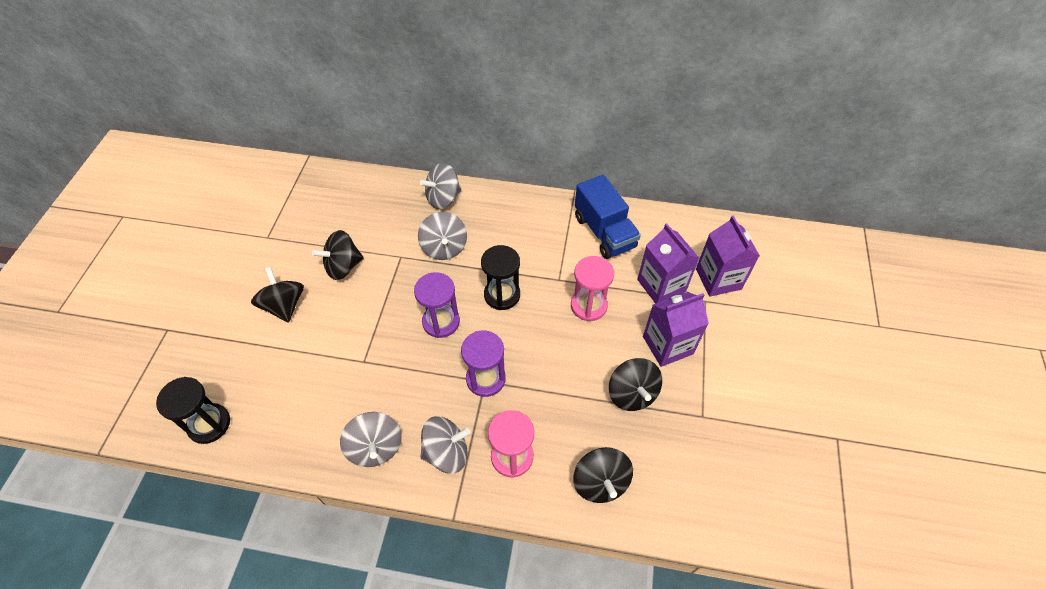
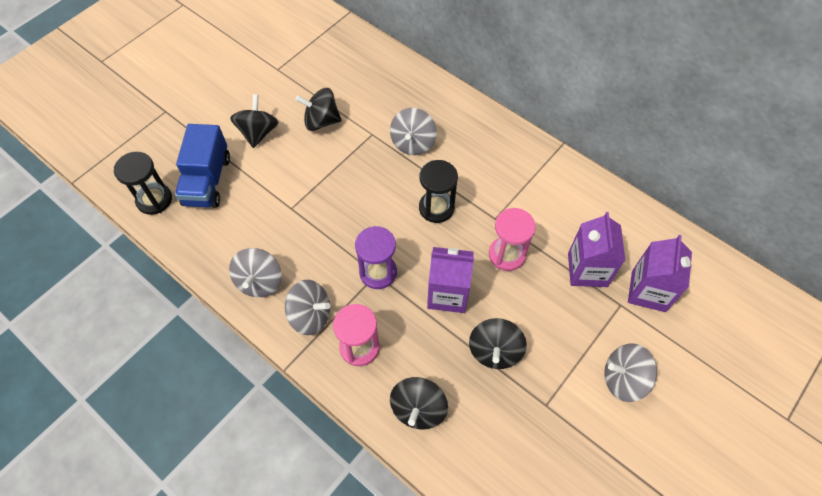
camera: 30 degrees right, 5 degrees up
purple hourglass [414,272,460,338] -> none
grey spinning top [420,163,461,209] -> grey spinning top moved to [604,343,657,402]
blue truck [575,175,641,259] -> blue truck moved to [175,124,230,208]
purple carton [643,292,709,367] -> purple carton moved to [427,247,474,313]

